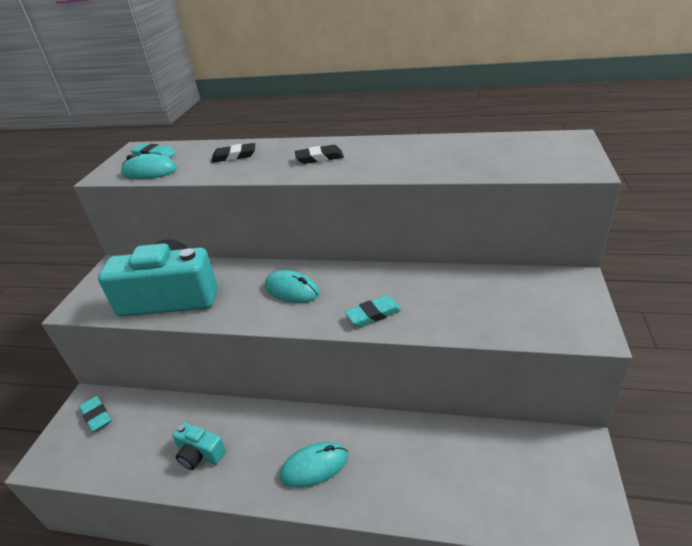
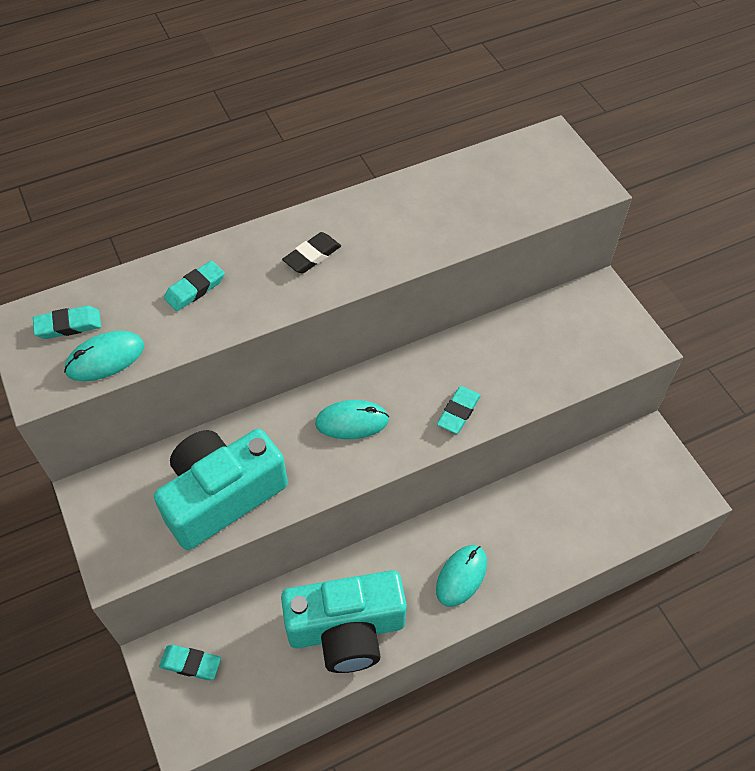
camera: 40 degrees left, 20 degrees up
turquoise camera [172,422,226,470] -> turquoise camera [281,570,407,673], size x2.15
black eraser [211,143,255,163] -> turquoise eraser [164,260,225,311]

